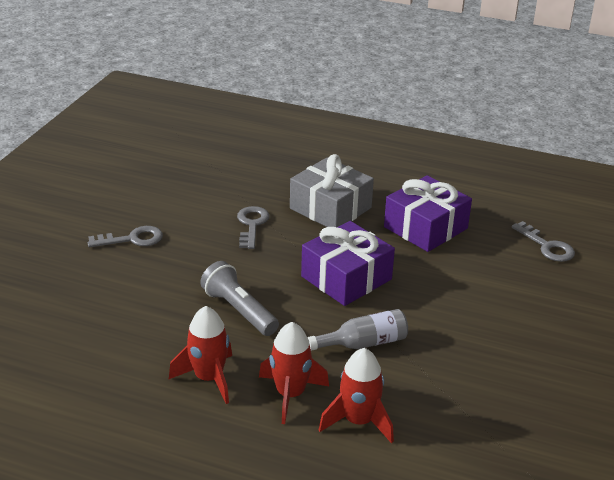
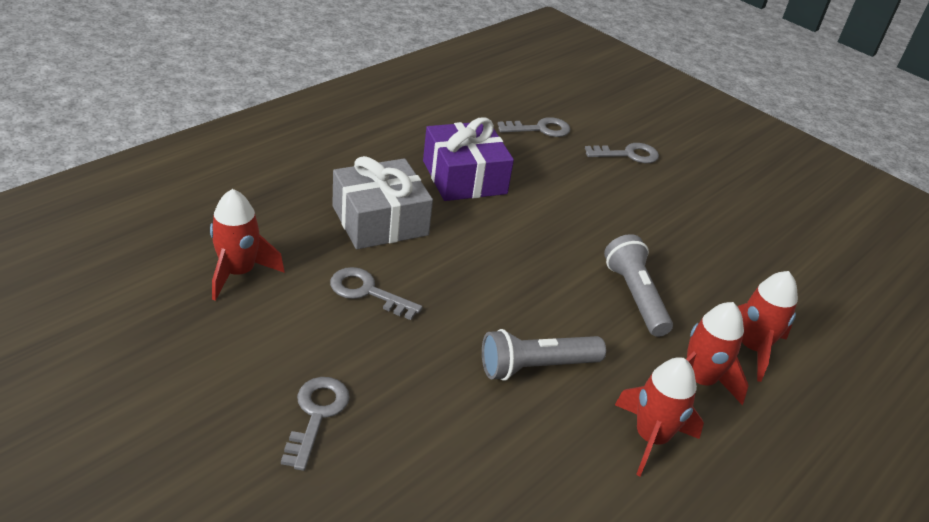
camera: 70 degrees left, 5 degrees up
purple gift [301,221,395,306] -> none
grey bottle [307,309,408,351] -> grey flashlight [604,234,673,337]
none -> red rocket [210,189,285,301]
none -> grey key [585,143,659,163]

